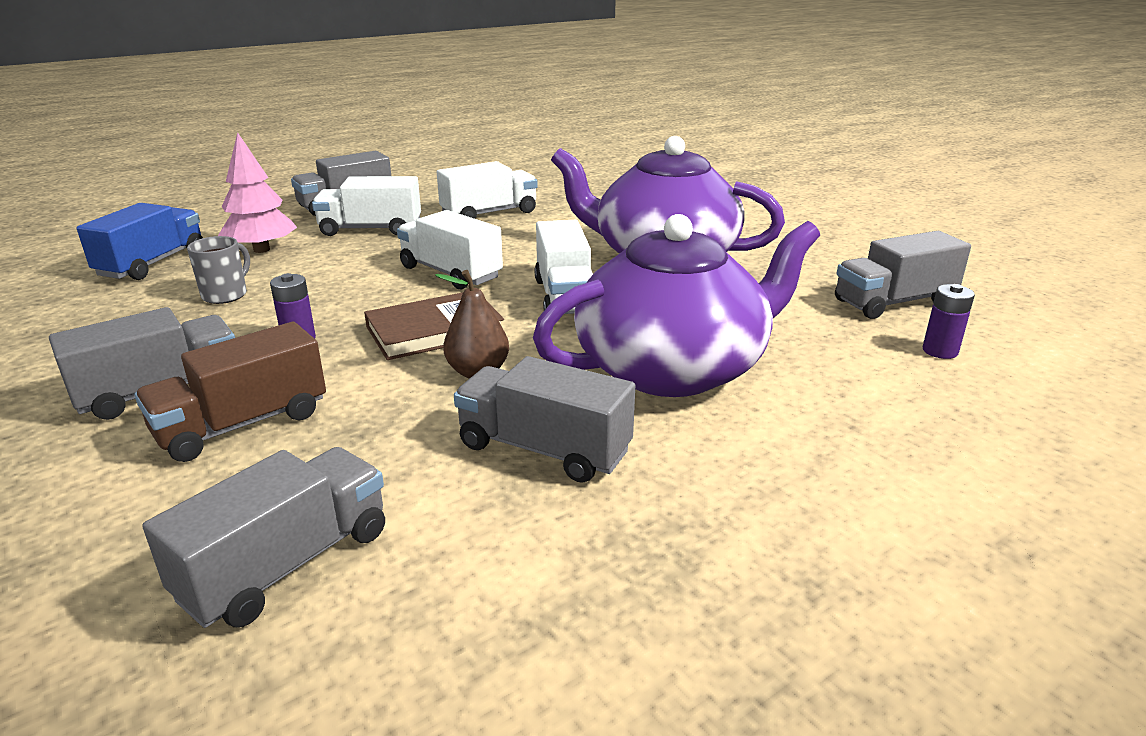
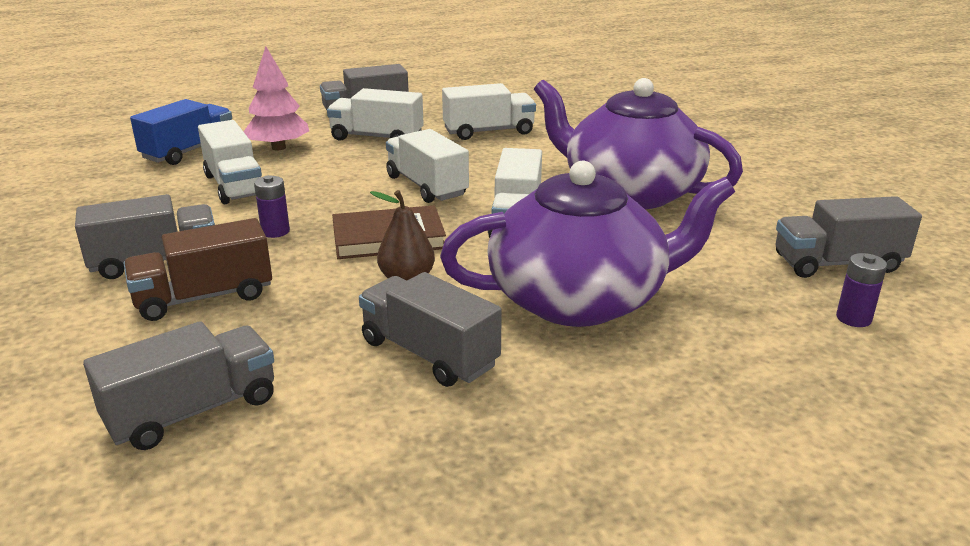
camera: 15 degrees right, 0 degrees up
grey mug [187,236,250,304] -> white truck [198,120,262,204]

